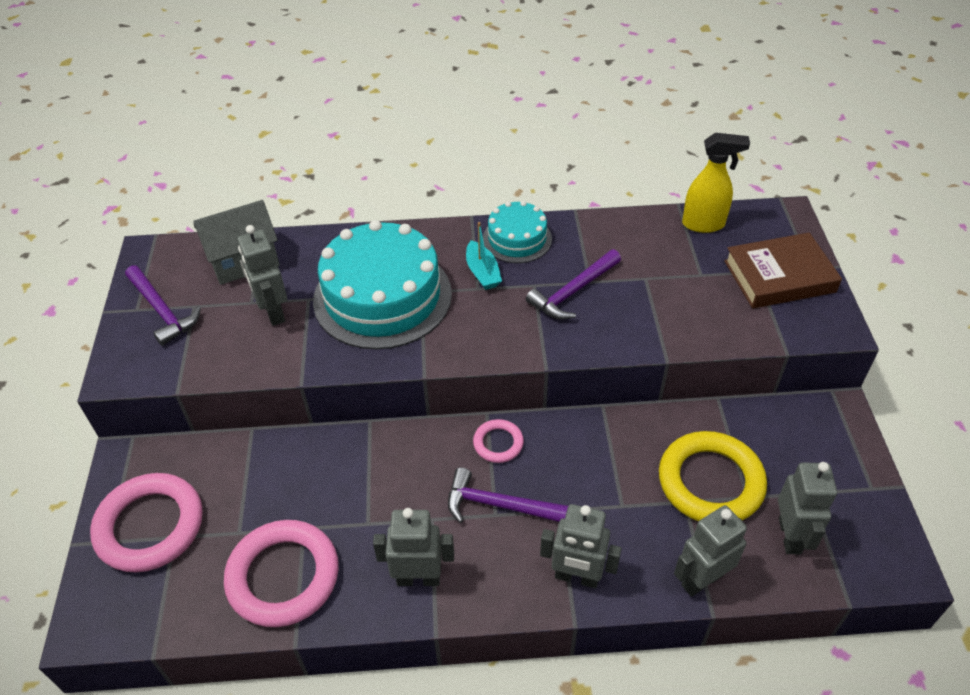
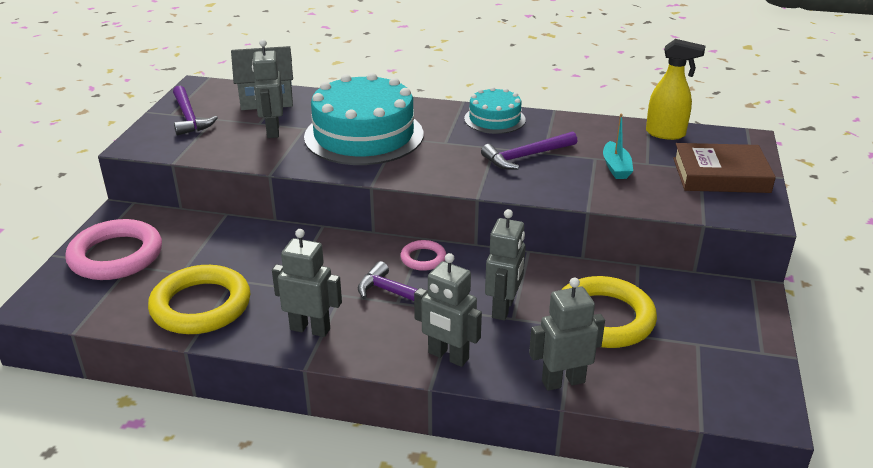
camera: 15 degrees right, 15 degrees down
pink ring [224,520,339,627] -> yellow ring [148,265,251,334]
turquoise boat [466,222,502,290] -> turquoise boat moved to [603,113,633,179]
grey robot [778,462,837,554] -> grey robot moved to [485,209,526,321]

